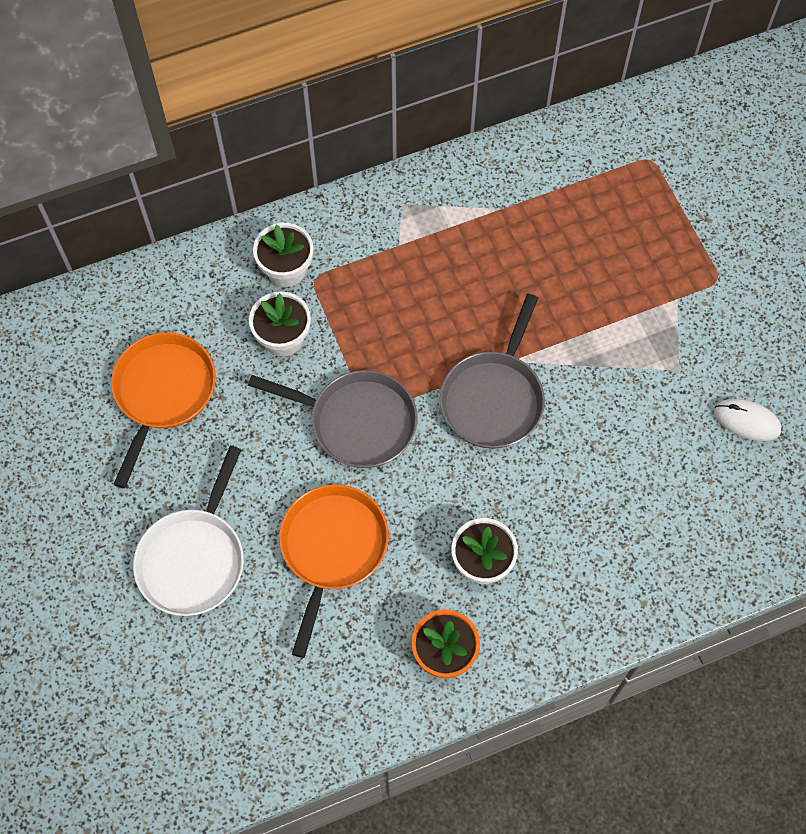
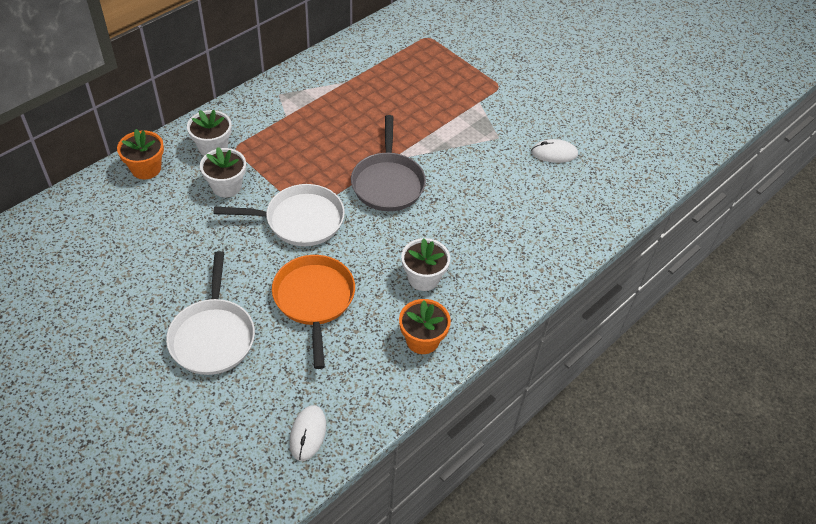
camera: 25 degrees left, 15 degrees down
orange pan [111,332,216,488] -> none
grey pan [248,370,418,468] -> white pan [214,184,345,246]
none -> orange flower pot [117,129,164,179]
none -> white mouse [289,405,326,461]

